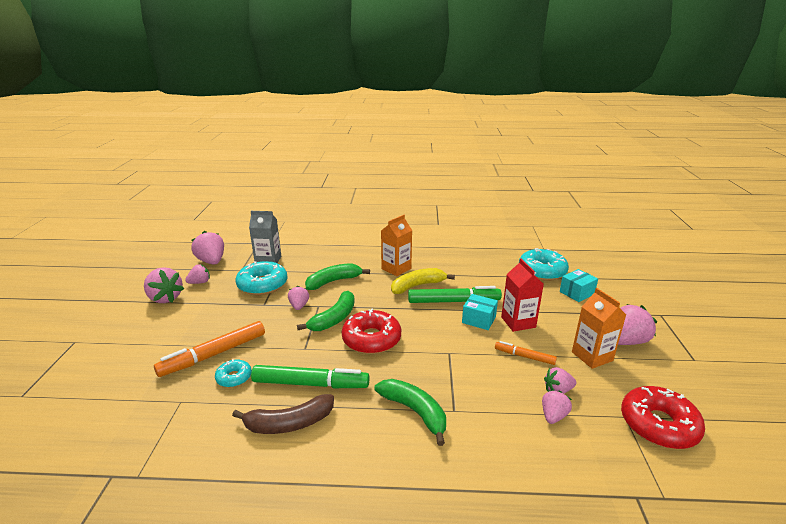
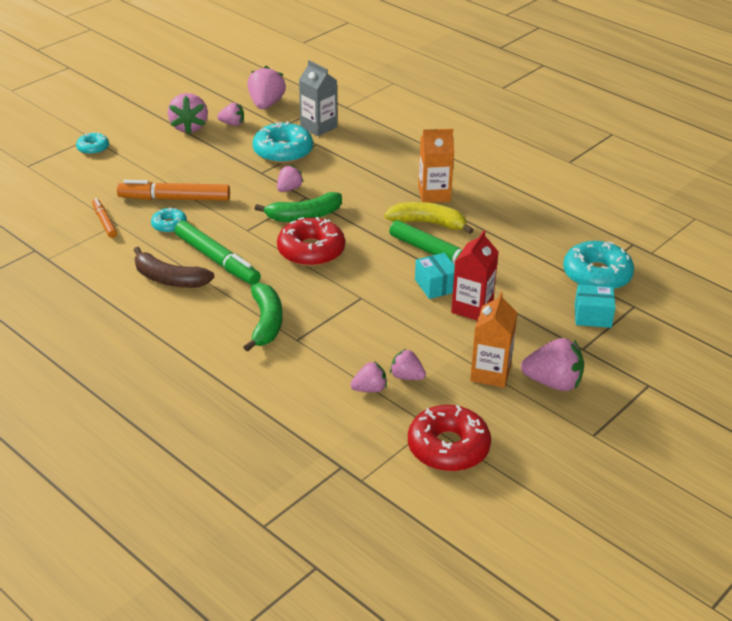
camera: 40 degrees right, 10 degrees up
green banana [305,263,370,290] -> none
orange marker [495,341,557,365] -> orange marker moved to [92,198,117,238]
none -> turquoise donut [76,132,109,155]

